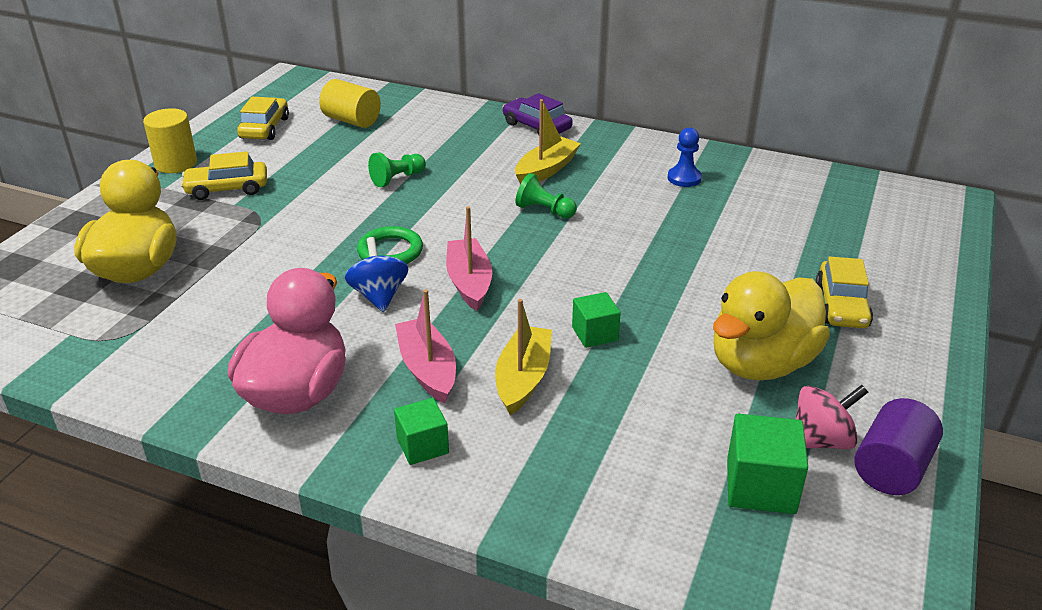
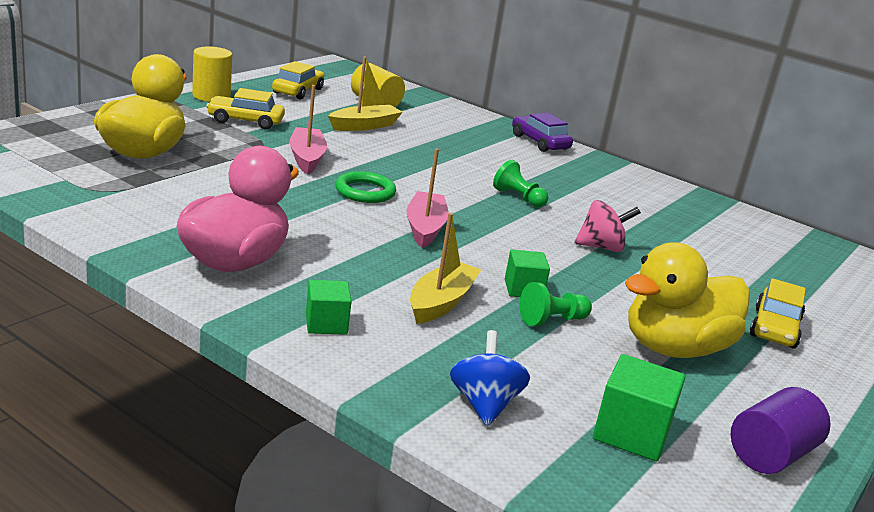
camera: 10 degrees right, 10 degrees down
blue spinning top [345,237,408,312] -> blue spinning top moved to [450,330,530,426]
green pawn [368,152,426,187] -> green pawn moved to [520,282,592,326]
pink boat [395,289,456,404] -> pink boat moved to [289,85,327,174]
yellow boat [515,99,581,184] -> yellow boat moved to [328,57,403,131]
blue pawn [667,128,702,187] -> none
pink spinning top [795,385,868,449] -> pink spinning top moved to [575,200,641,252]

